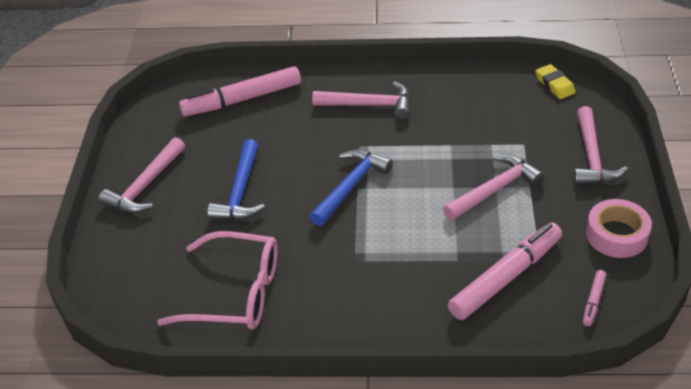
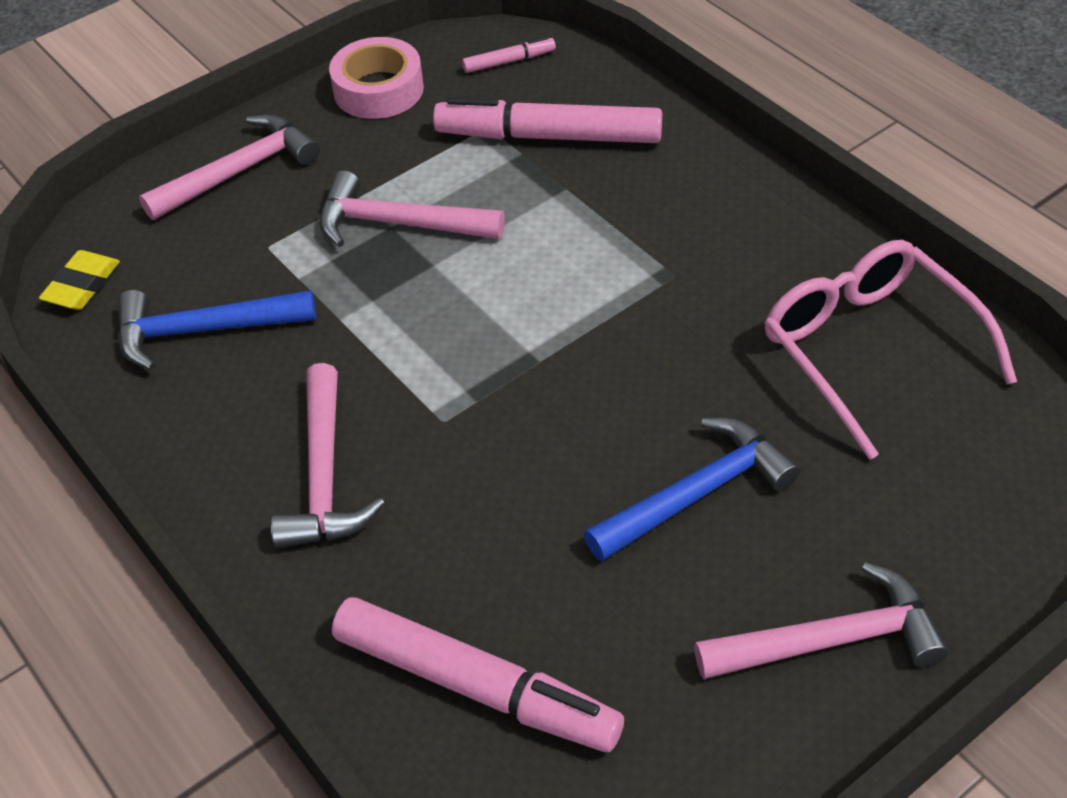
camera: 130 degrees left, 5 degrees up
blue hammer [309,150,393,226] -> blue hammer moved to [118,290,316,370]
pink hammer [312,81,410,119] -> pink hammer turned 150 degrees counterclockwise [271,363,385,549]

